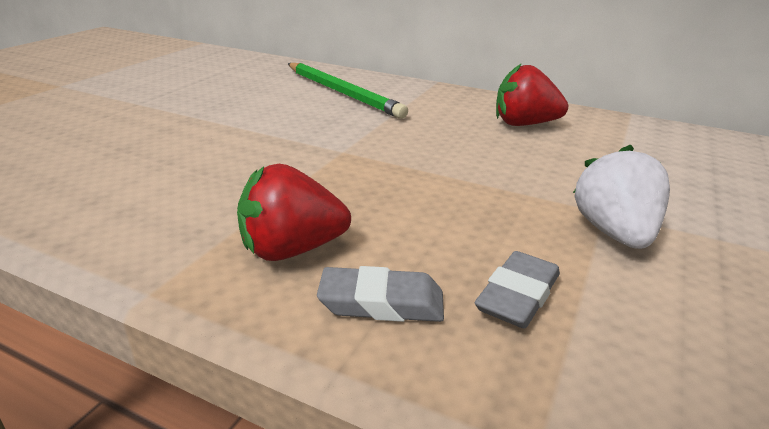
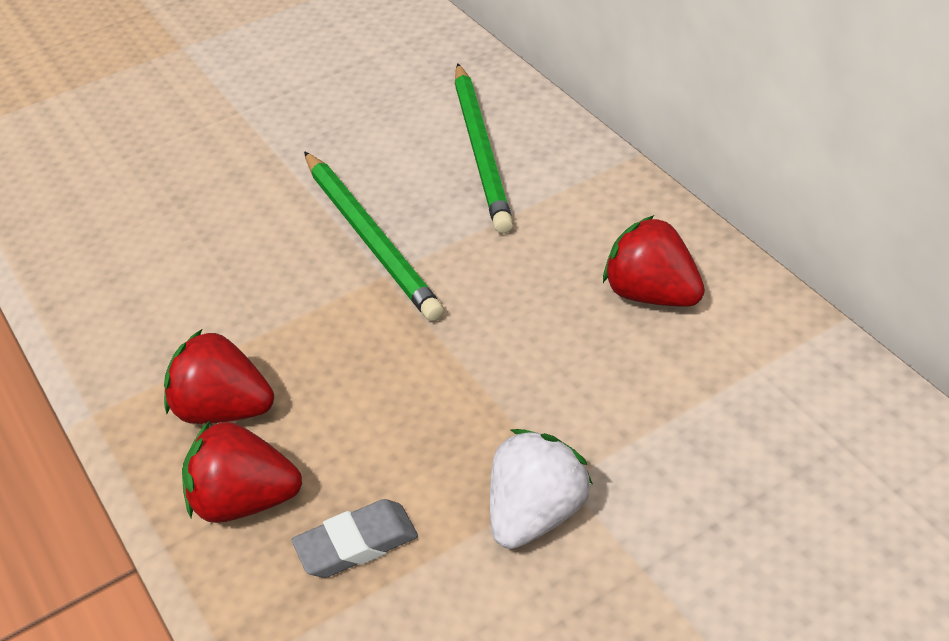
camera: 35 degrees right, 15 degrees up
grey eraser [317,266,444,322] -> red strawberry [182,420,302,523]
none -> green pencil [304,151,444,321]

